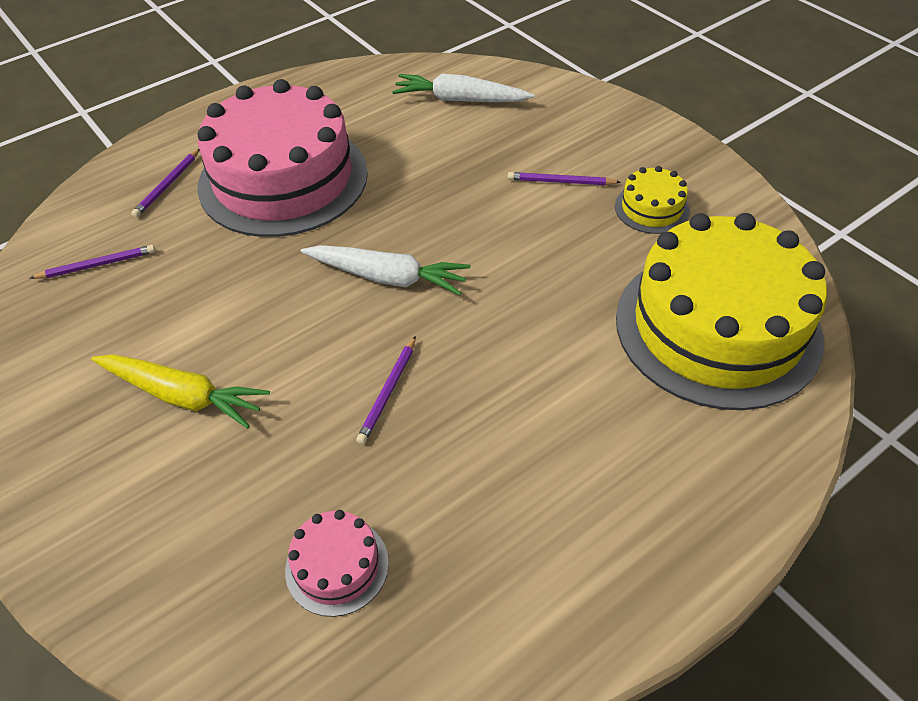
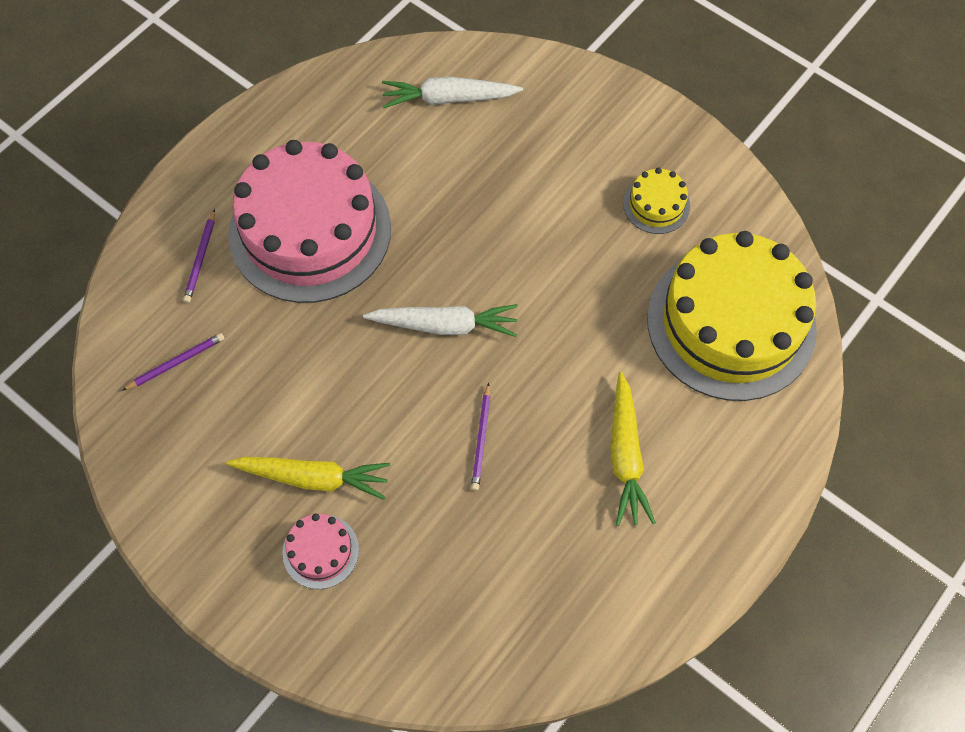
camera: 15 degrees left, 15 degrees up
pink cake [285,510,389,617] -> pink cake moved to [282,513,359,589]
purple pencil [508,172,621,185] -> none
none -> yellow carrot [610,372,656,526]

